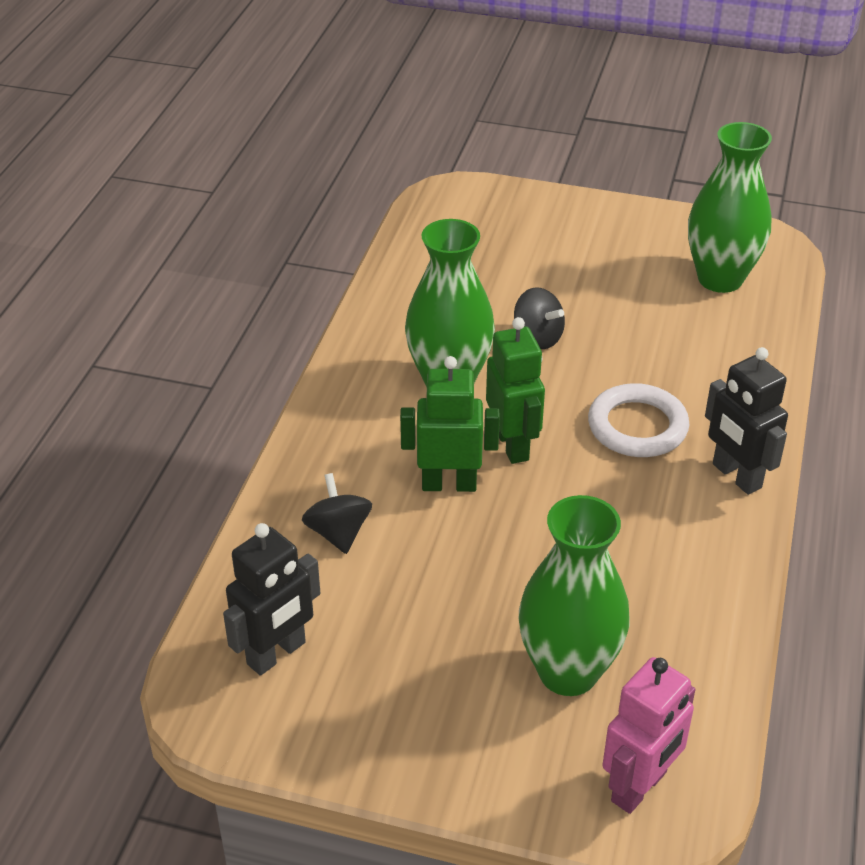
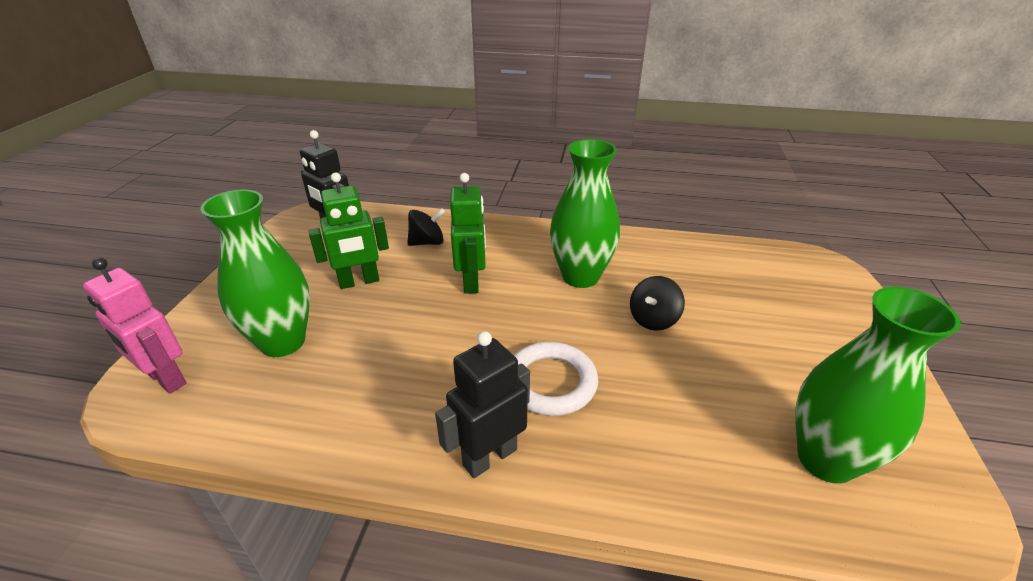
camera: 85 degrees right, 5 degrees down
green robot [486,317,545,464] -> green robot moved to [309,173,389,289]

